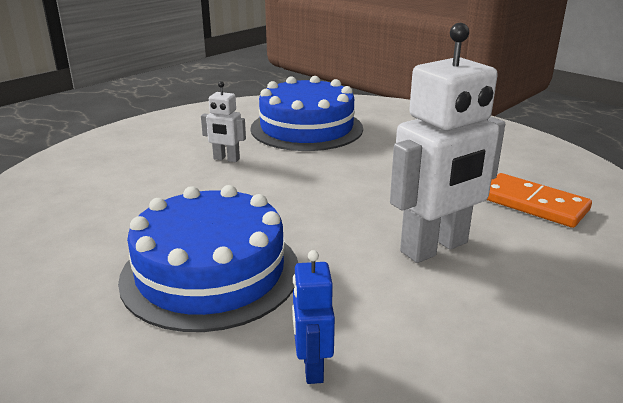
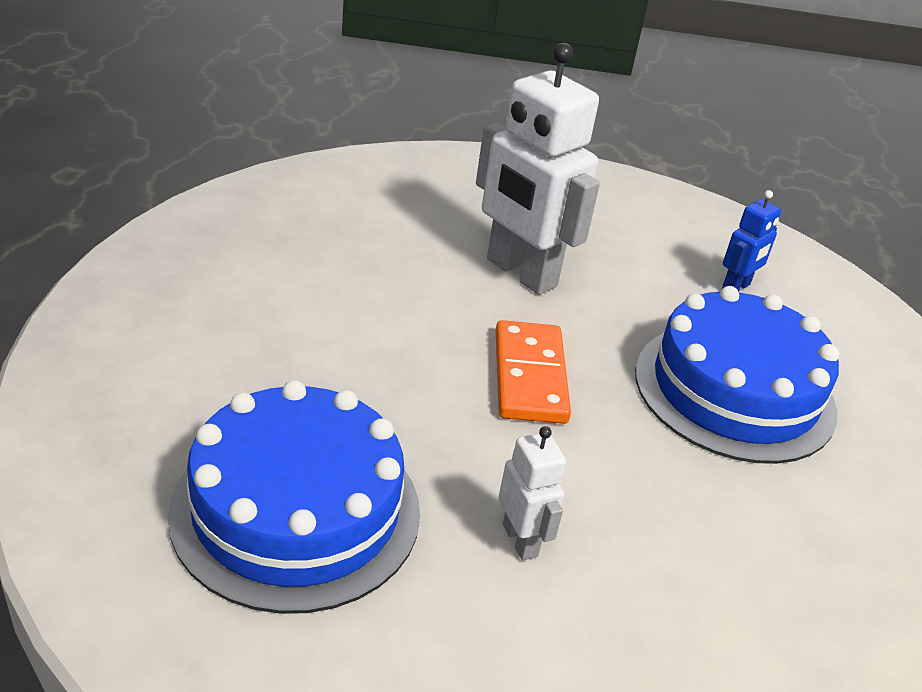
camera: 135 degrees left, 10 degrees up
white robot [390,23,505,263] -> white robot turned 150 degrees counterclockwise [476,43,600,295]
orange domino [487,173,592,228] -> orange domino moved to [496,320,571,424]

